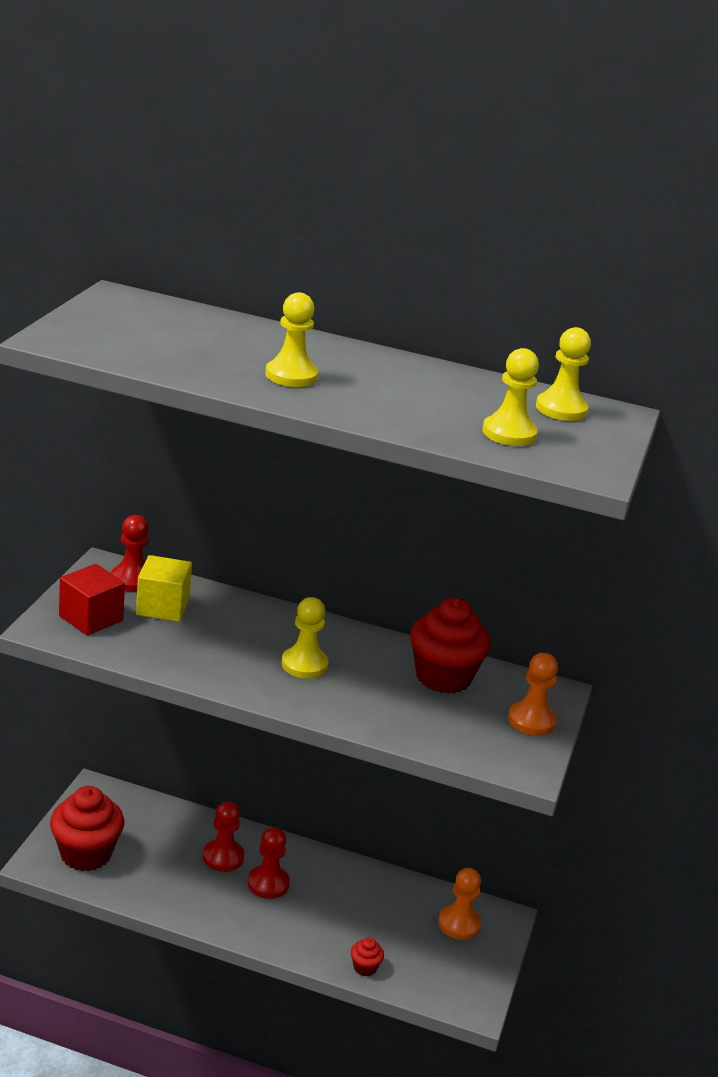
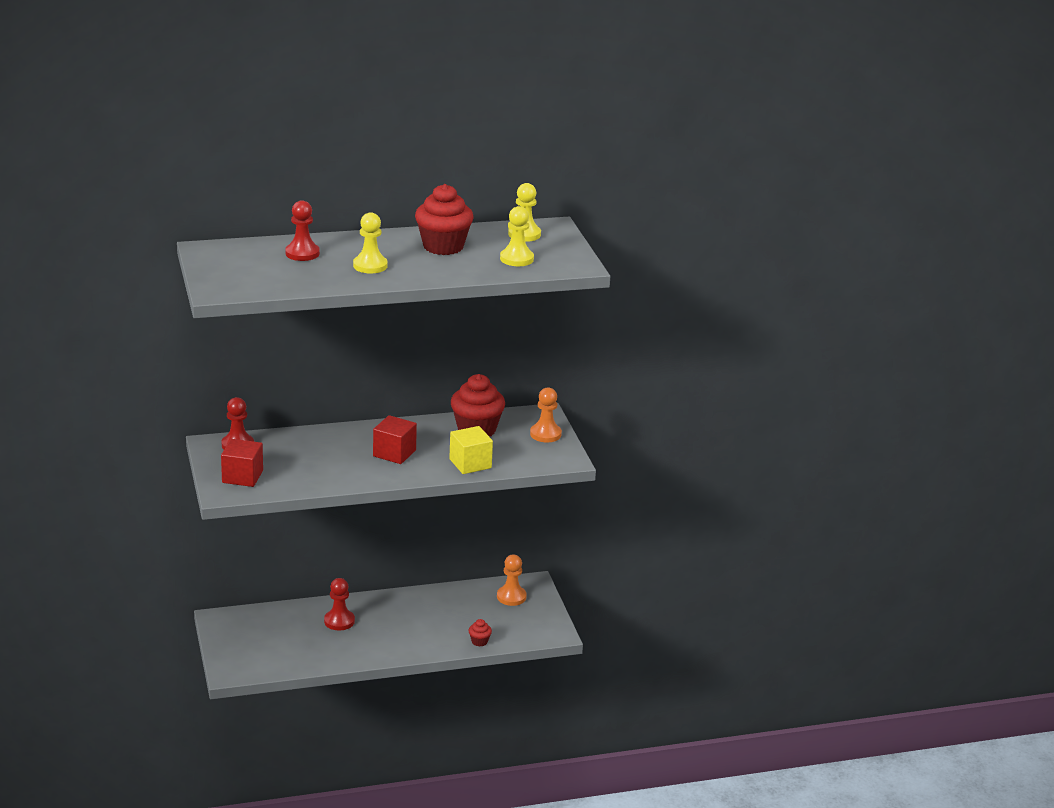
camera: 30 degrees left, 0 degrees up
red cupcake [50,786,124,871] -> red cupcake moved to [415,184,473,255]
yellow cube [136,555,192,622] -> yellow cube moved to [449,426,493,474]
red pawn [248,827,290,899] -> red pawn moved to [285,200,320,261]
yellow pawn [281,597,329,678] -> red cube [373,415,417,464]

